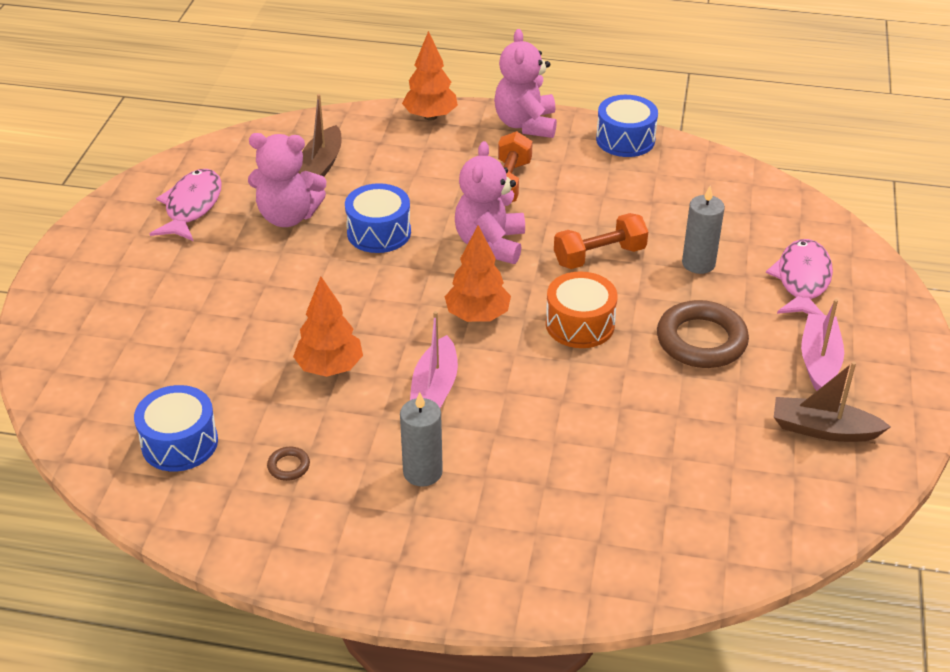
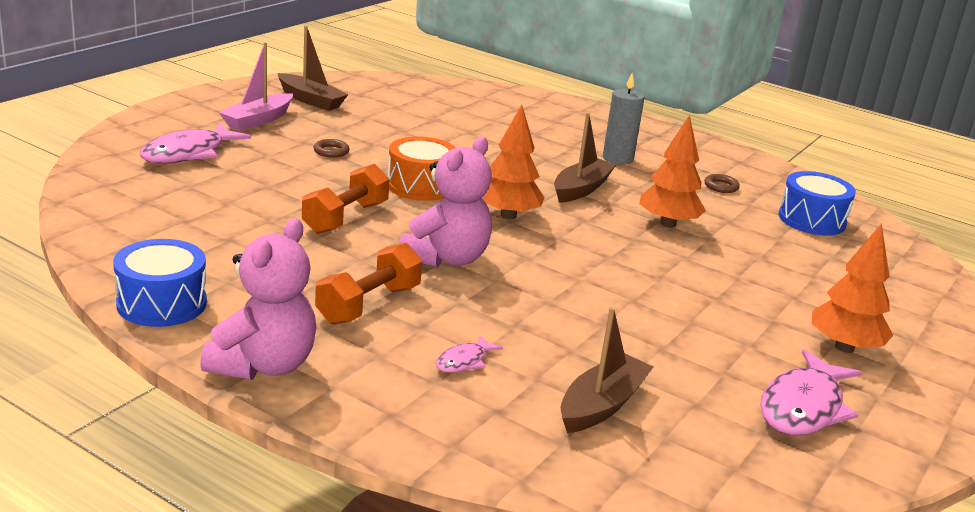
camera: 160 degrees left, 15 degrees down
pink teddy bear [248,133,326,227] -> none
blue drum [345,183,411,253] -> none
orange tree [402,31,458,121] -> orange tree moved to [812,223,893,353]
pink boat [410,311,458,408] -> brown boat [554,113,616,203]
orange dumbbell [554,213,648,269] -> orange dumbbell turned 60 degrees counterclockwise [302,164,390,234]
brown ring [657,300,749,368] -> brown ring [314,139,349,158], size x0.43
grey candle [682,186,725,274] -> none
none -> pink fish [436,335,503,373]

